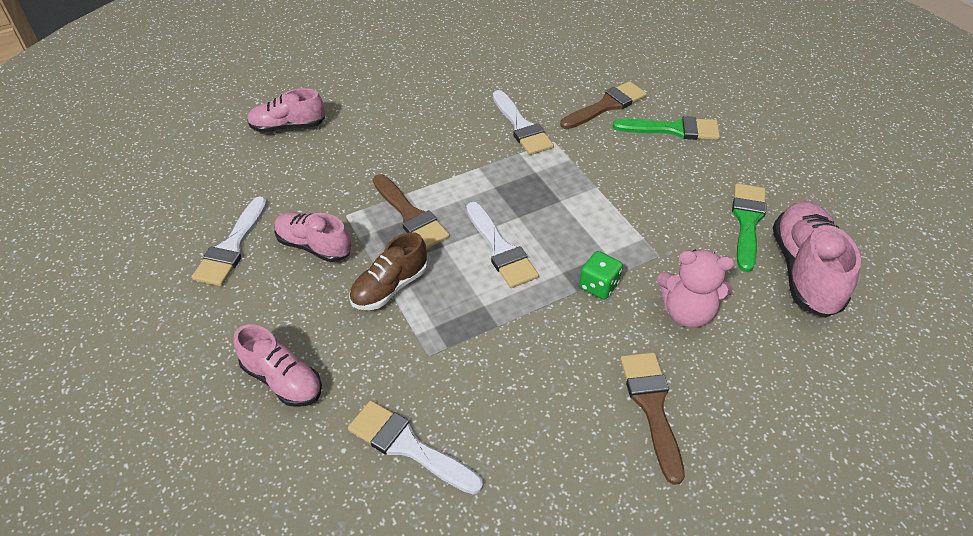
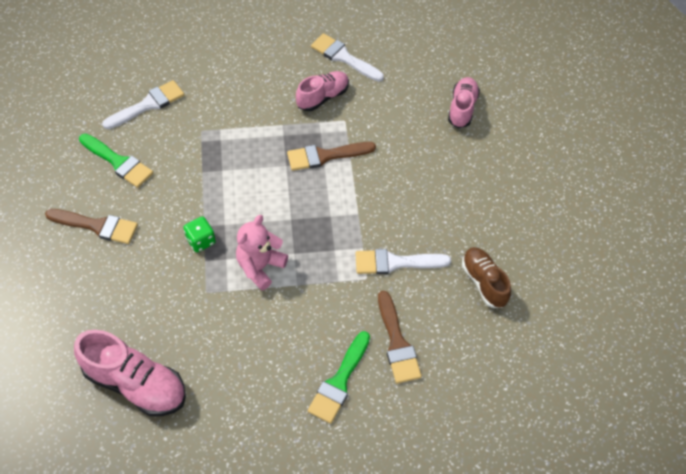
camera: 110 degrees right, 10 degrees up
pink shoe [234,324,322,407] -> none
brown shoe [349,232,427,310] -> brown shoe moved to [462,247,511,308]
white brush [466,202,539,288] -> none
pink teddy bear [657,250,734,328] -> pink teddy bear moved to [236,215,288,291]
green brush [732,183,766,272] -> green brush moved to [79,134,153,188]

